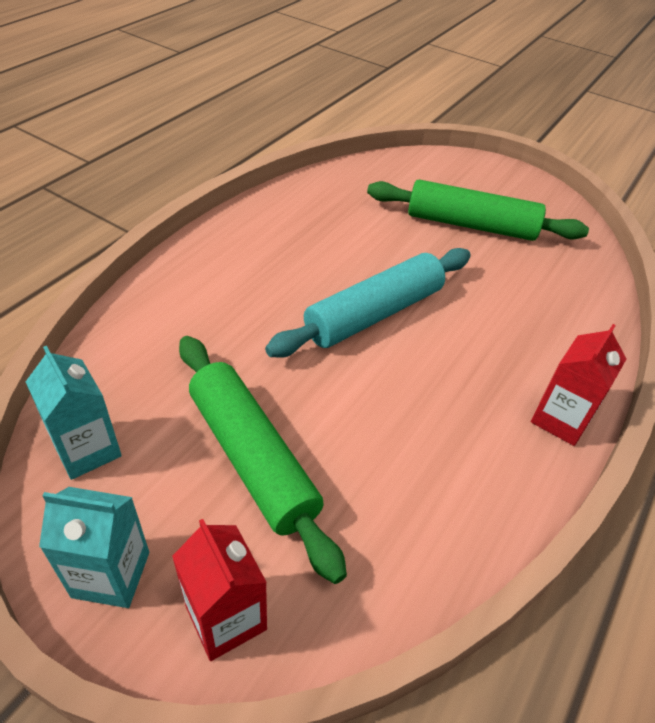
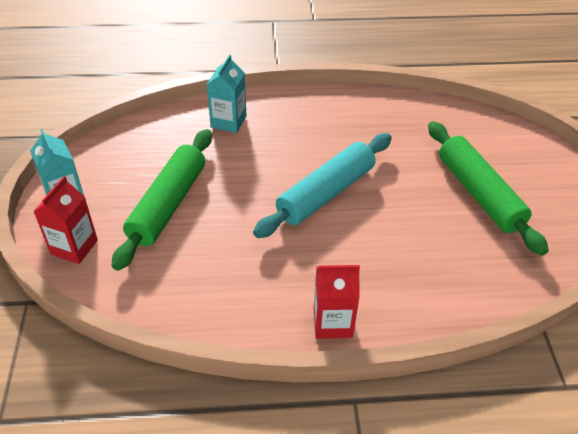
camera: 55 degrees right, 0 degrees up
turquoise carton [26,346,122,480] -> turquoise carton moved to [206,55,246,133]
turquoise rolling pin [265,248,471,358] -> turquoise rolling pin turned 60 degrees counterclockwise [253,133,392,238]

